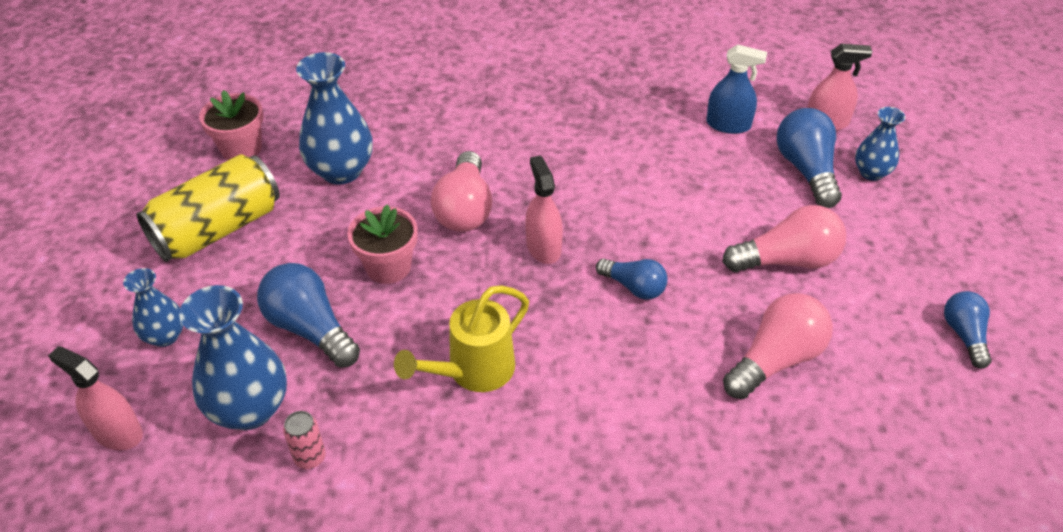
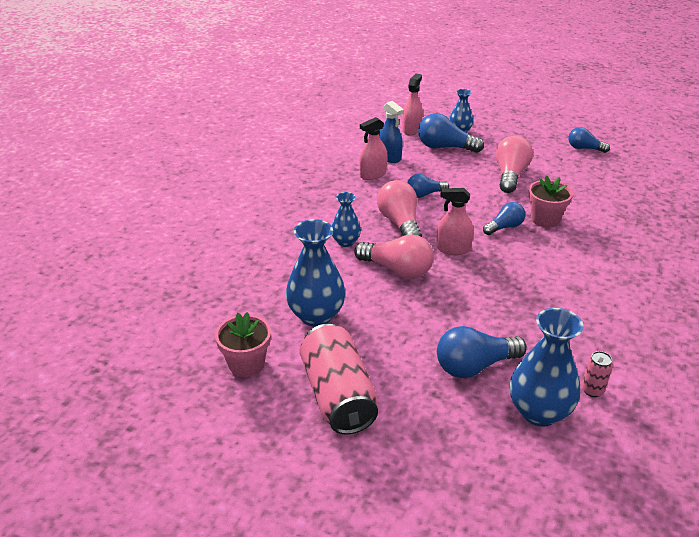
camera: 65 degrees left, 10 degrees down
pink spray bottle [48,346,143,450] -> pink spray bottle moved to [359,117,388,180]
blue vase [123,268,184,347] -> blue vase moved to [332,192,361,247]
yellow can [136,154,280,262] -> pink can [300,324,378,434]
pink flower pot [347,204,418,284] -> pink flower pot moved to [528,175,573,227]
yellow watering can [394,285,529,392] -> none
blue spray bottle [706,45,767,134] -> blue spray bottle turned 105 degrees clockwise [379,101,404,163]
pink light bulb [723,293,833,399] -> pink light bulb moved to [377,180,422,237]
none -> blue light bulb [407,174,449,198]

